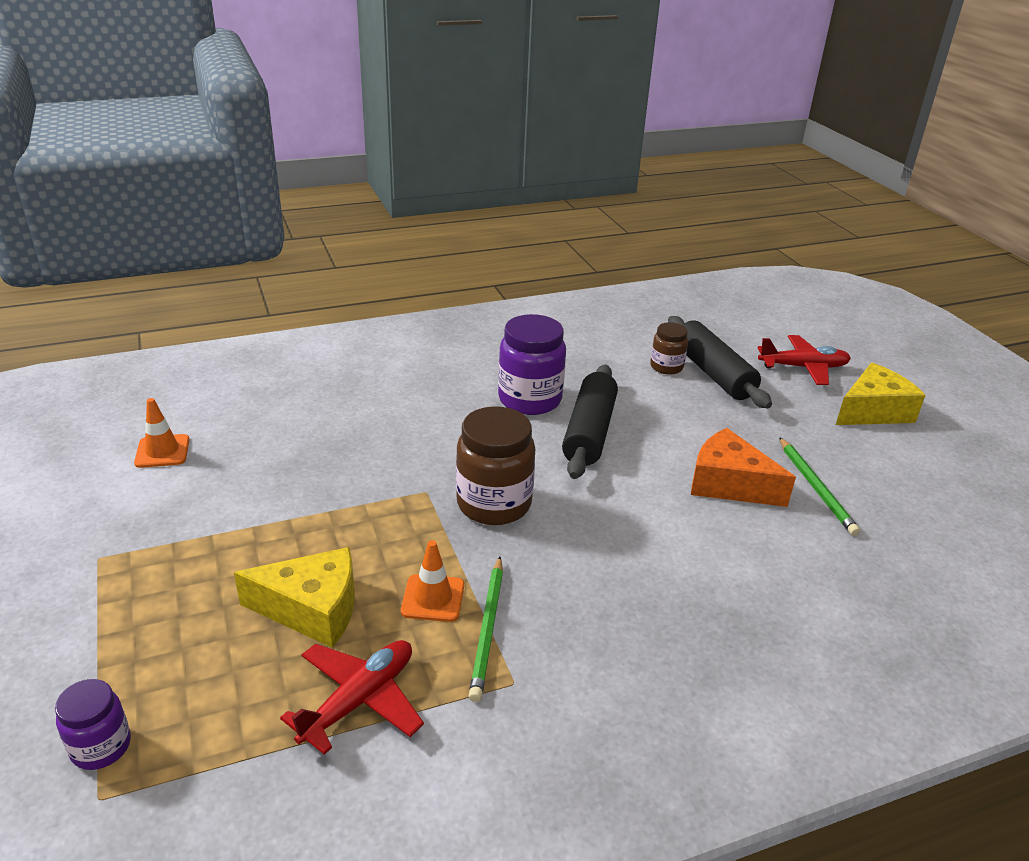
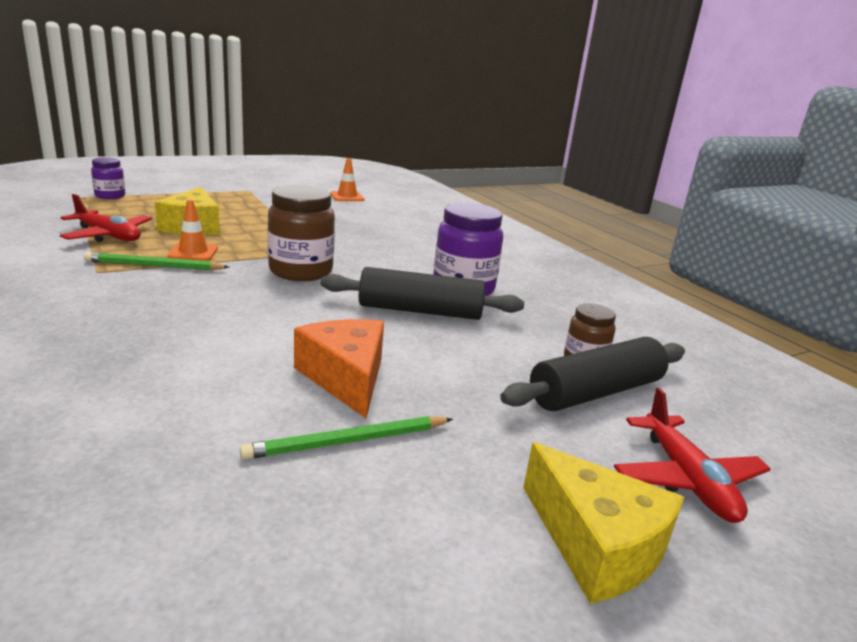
camera: 80 degrees right, 10 degrees down
orange cheese [691,428,796,507] -> orange cheese turned 45 degrees counterclockwise [294,319,384,418]

